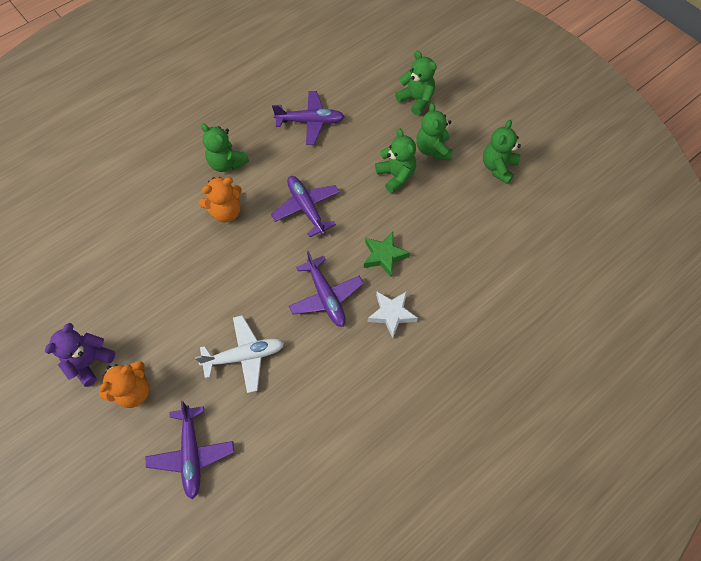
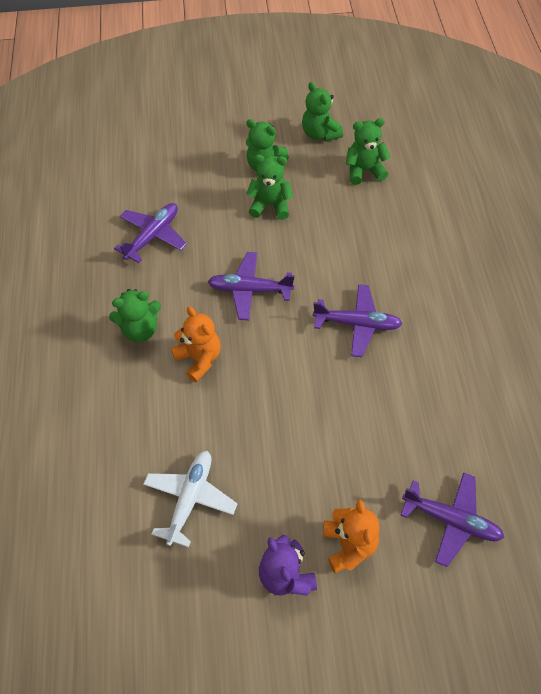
camera: 55 degrees left, 5 degrees down
white plane [195,315,284,393] -> white plane moved to [143,451,238,548]
orange teddy bear [199,177,242,222] -> orange teddy bear turned 45 degrees counterclockwise [171,307,221,382]
green star [364,232,410,277] -> none
white star [368,291,418,338] -> none
green teddy bear [395,51,437,115] -> green teddy bear moved to [346,118,391,185]

